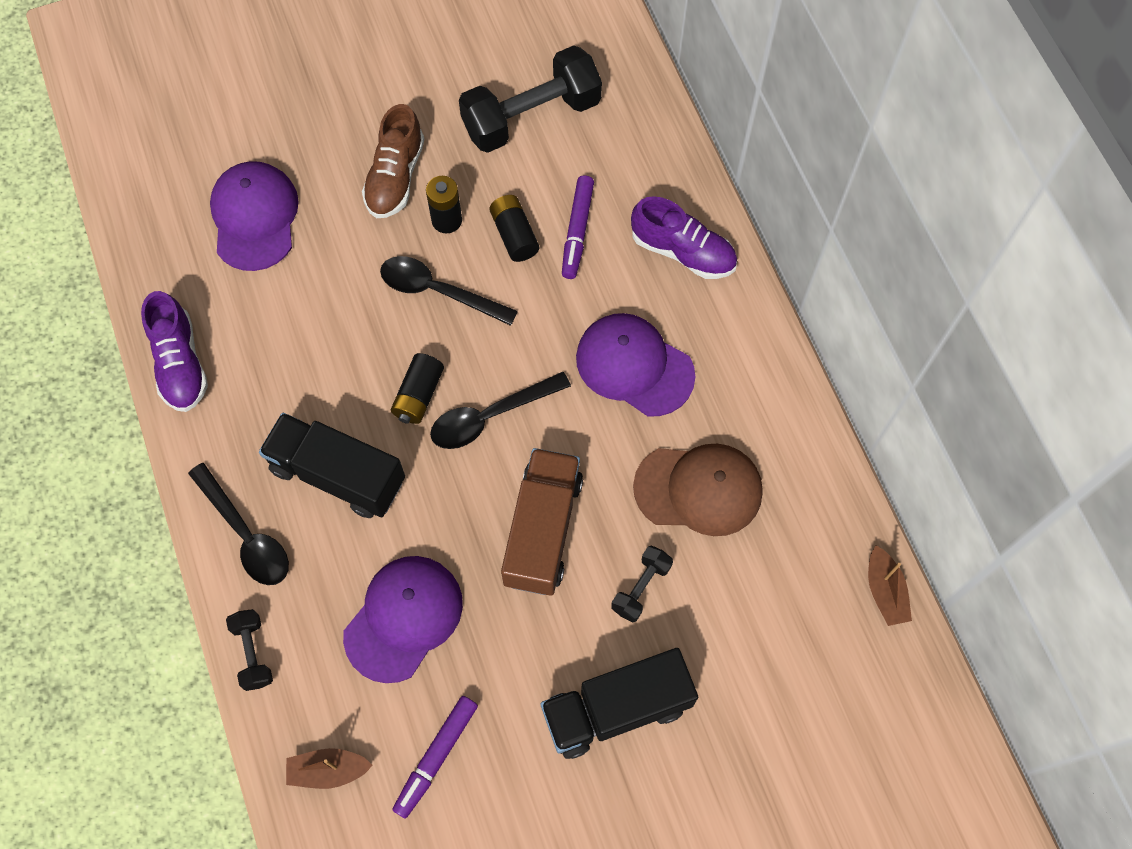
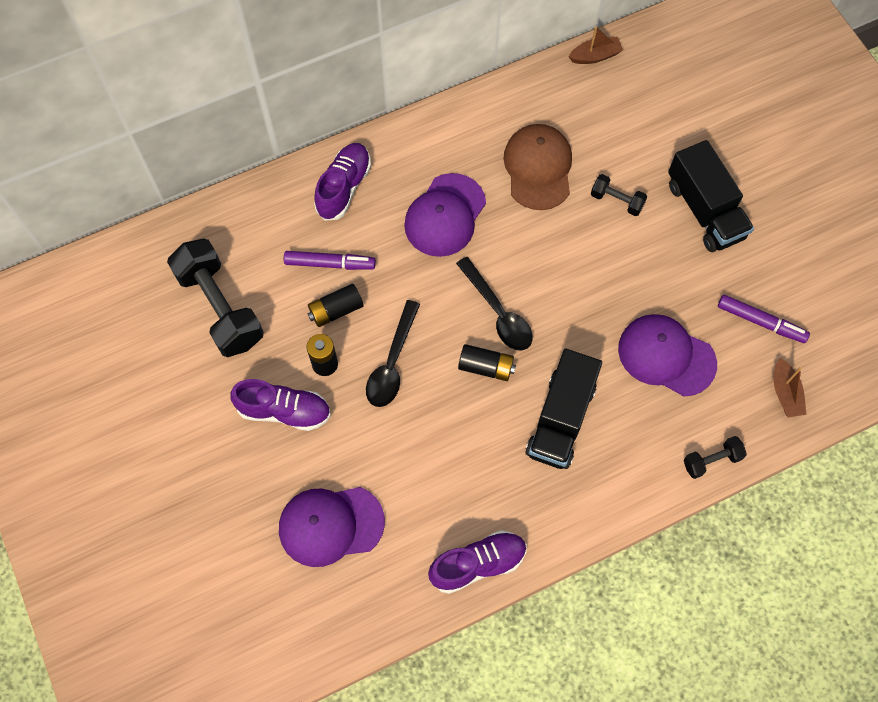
camera: 95 degrees left, 0 degrees up
black spoon [188,463,289,585] -> none
brown shoe [362,104,424,218] -> purple shoe [230,379,331,431]
brown truck [501,448,583,596] -> none

